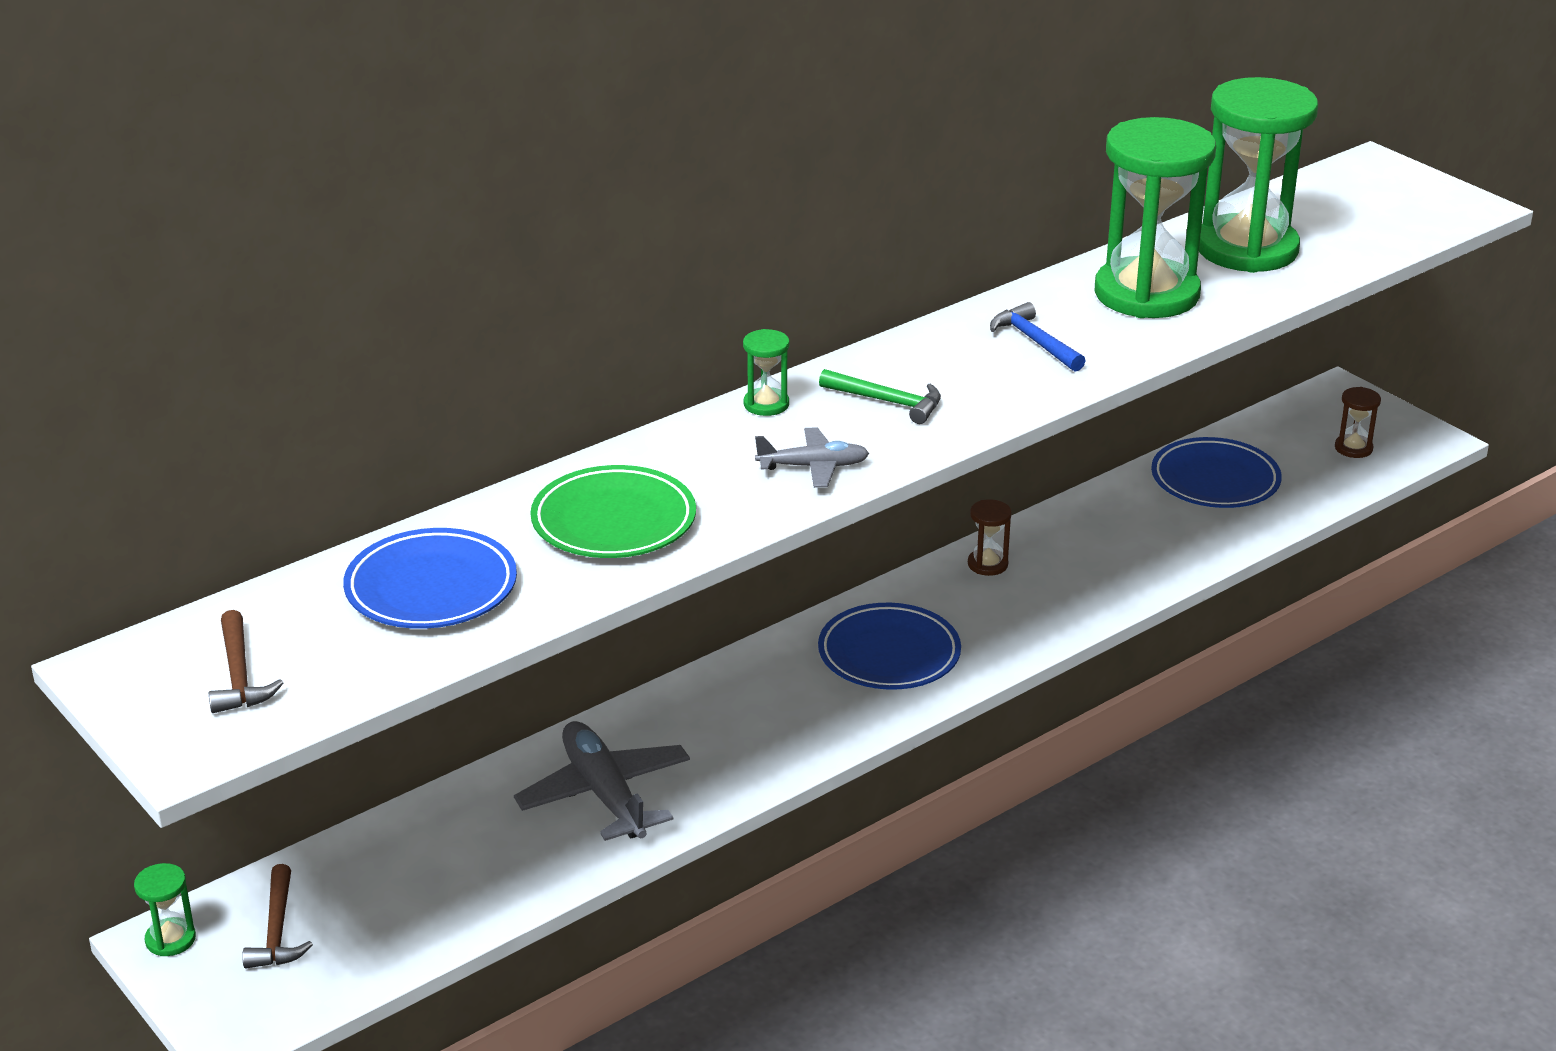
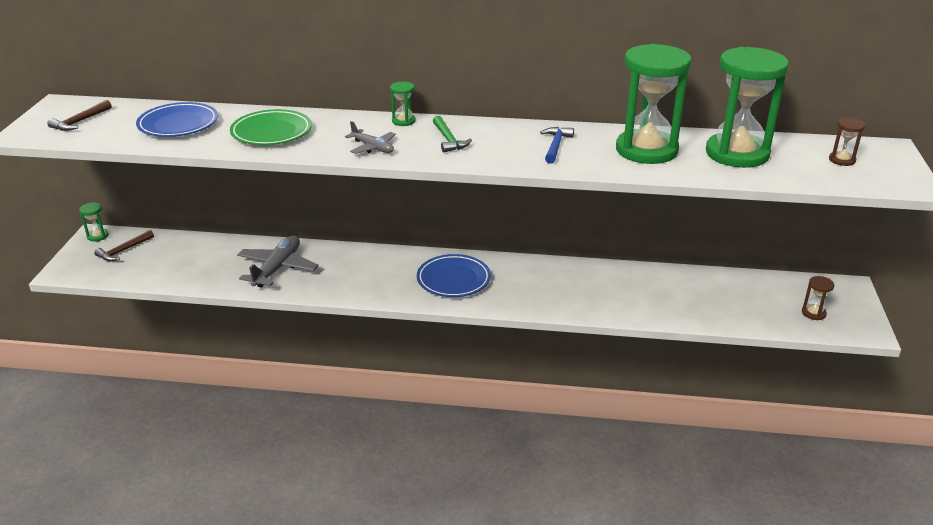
camera: 45 degrees right, 0 degrees up
brown hourglass [968,499,1012,576] -> brown hourglass moved to [829,118,866,166]
blue plate [1151,437,1282,508] -> none

